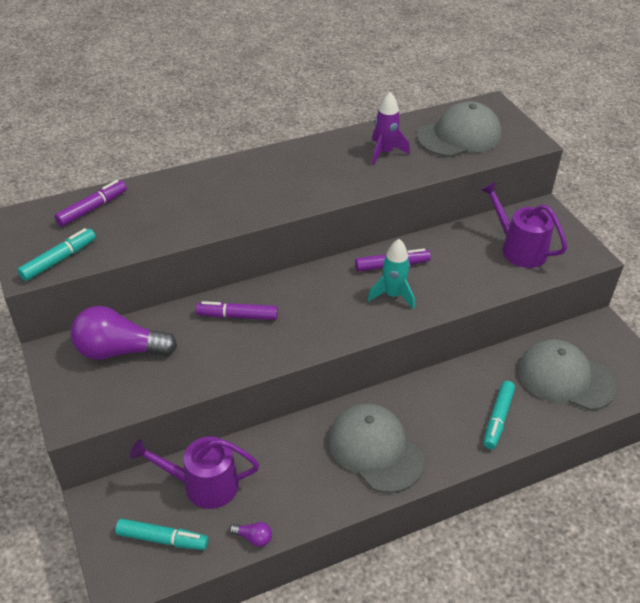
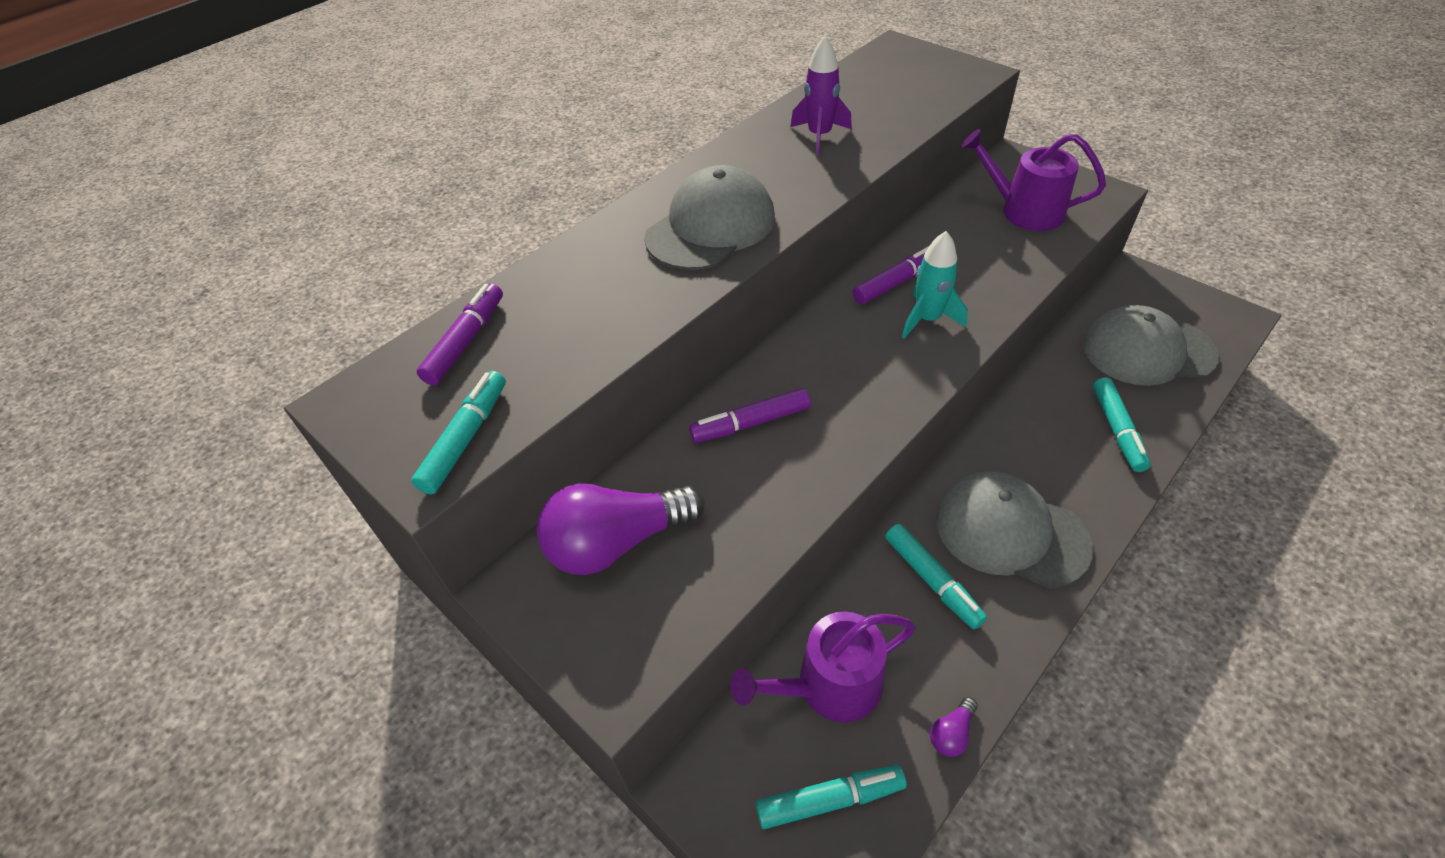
camera: 20 degrees left, 5 degrees up
purple light bulb [229,522,272,547] -> purple light bulb turned 135 degrees clockwise [930,697,978,757]
grey cap [417,101,501,157] -> grey cap moved to [644,165,775,270]
none -> turquoise marker [885,524,987,629]

